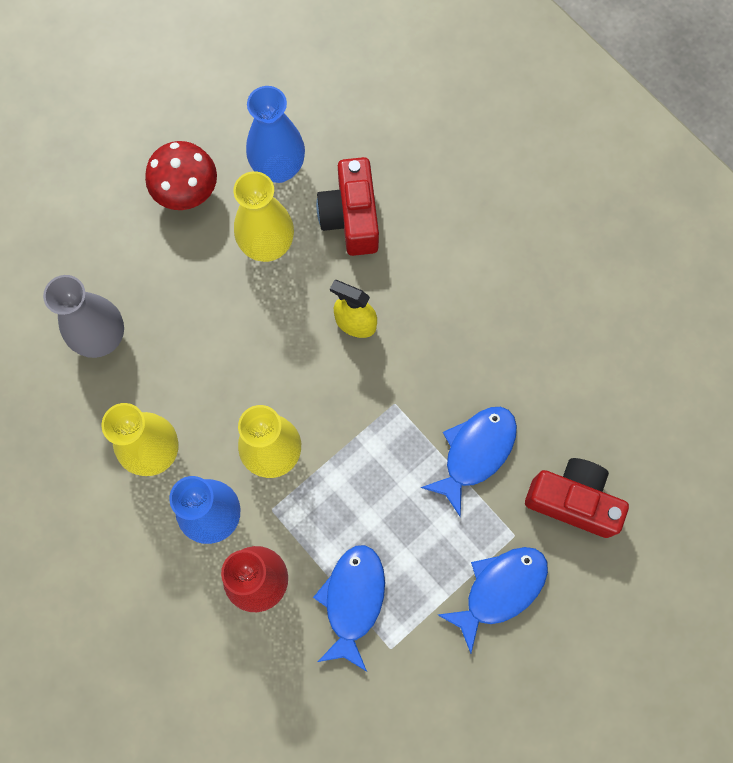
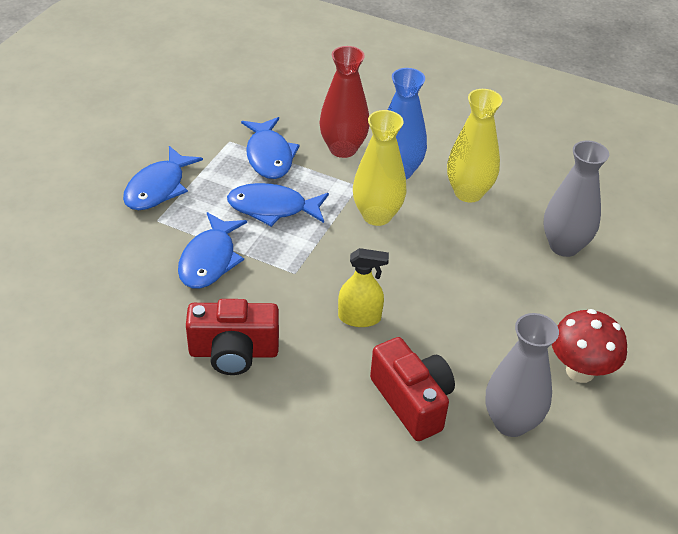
camera: 155 degrees right, 30 degrees down
yellow vase [234,171,294,262] -> none
blue vase [246,86,305,183] -> grey vase [485,313,559,437]
red camera [525,458,629,538] -> red camera moved to [186,299,279,375]
none -> blue fish [227,183,329,227]

